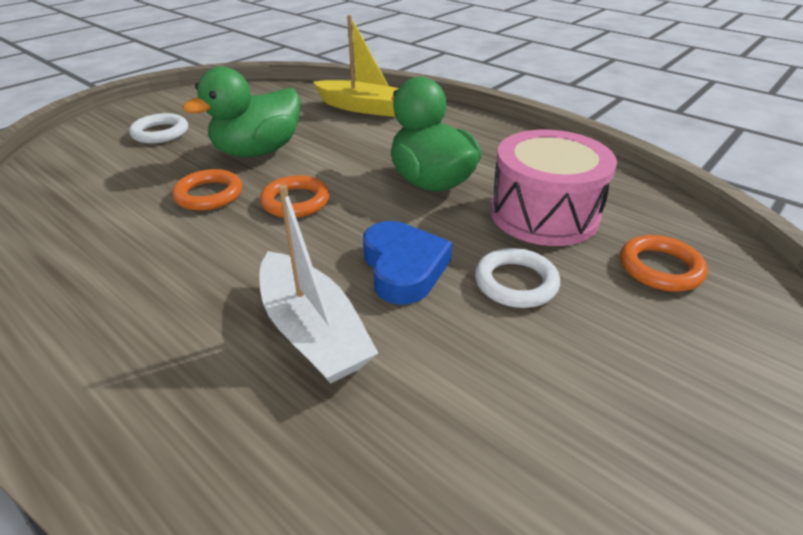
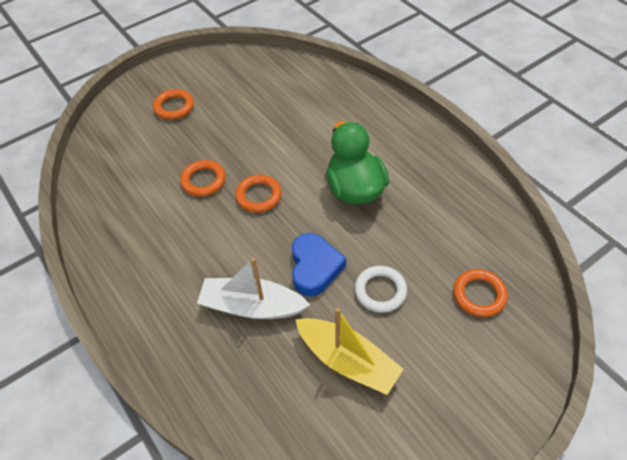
camera: 15 degrees right, 15 degrees up
white ring [129,113,188,144] -> orange ring [153,89,194,120]
green duck [182,66,300,157] -> none
white boat [260,184,378,384] -> white boat turned 120 degrees clockwise [197,258,310,319]
yellow boat [313,15,398,117] -> yellow boat moved to [295,308,404,395]
pink drum [490,130,617,246] -> none

